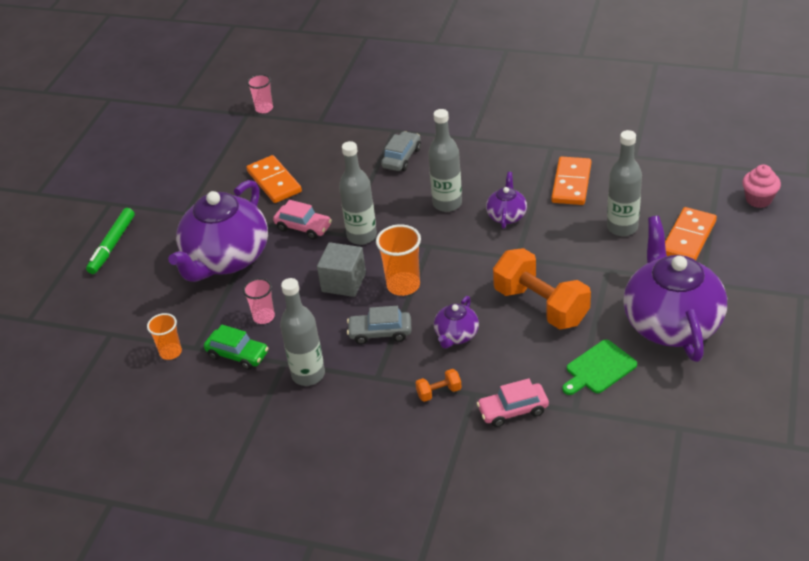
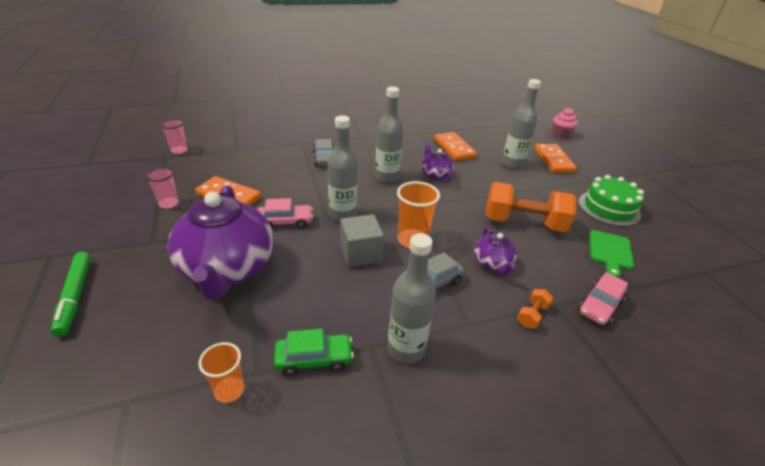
camera: 40 degrees left, 5 degrees down
pink cup [243,278,275,324] -> pink cup moved to [146,167,179,209]
purple teapot [623,216,727,362] -> green cake [578,175,644,227]

